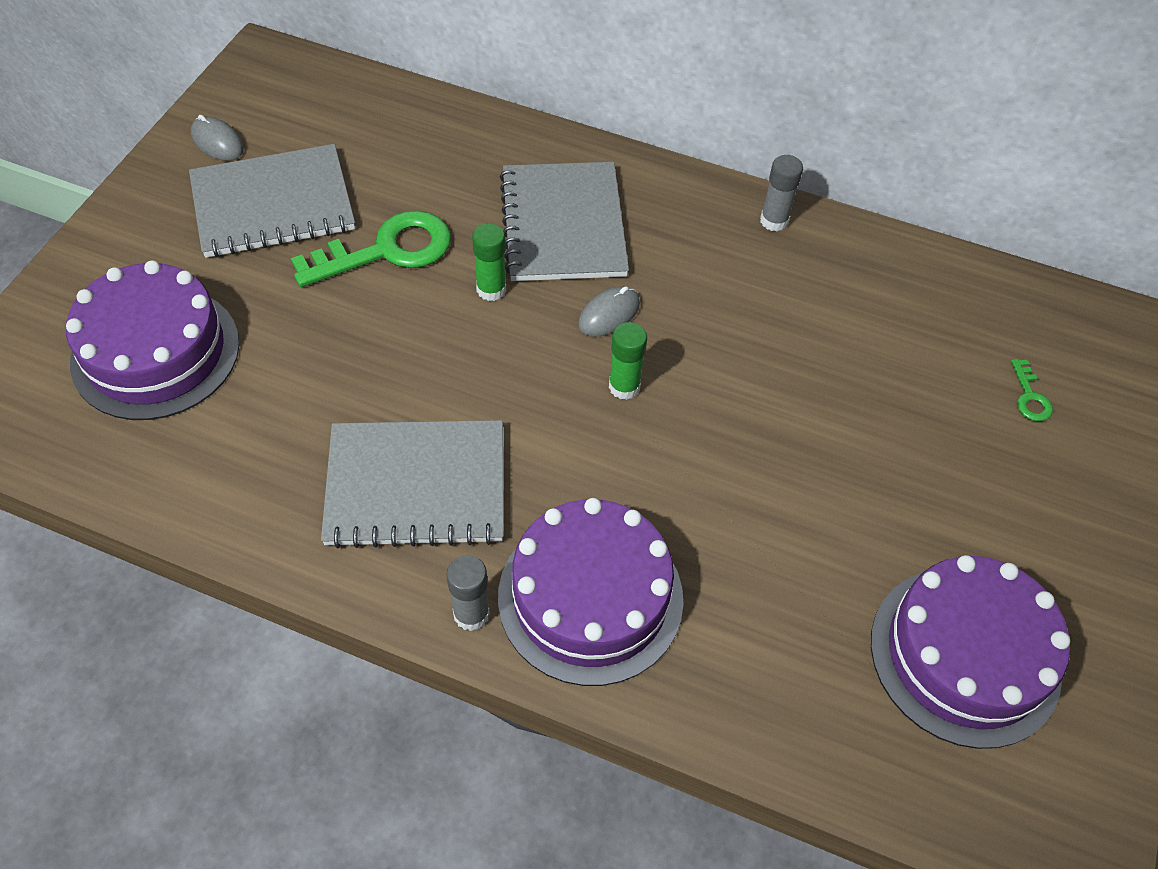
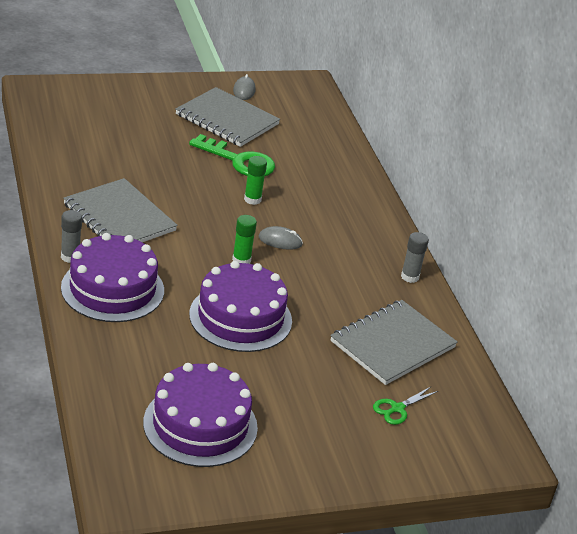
camera: 50 degrees right, 20 degrees down
purple cake [66,260,239,420] -> purple cake moved to [189,261,292,352]
grey notebook [500,162,629,281] -> grey notebook moved to [330,300,457,385]
green key [1011,359,1053,421] -> green scissors [373,387,438,425]

